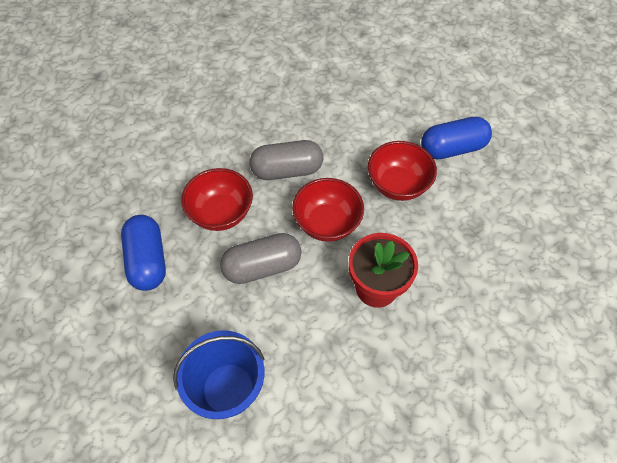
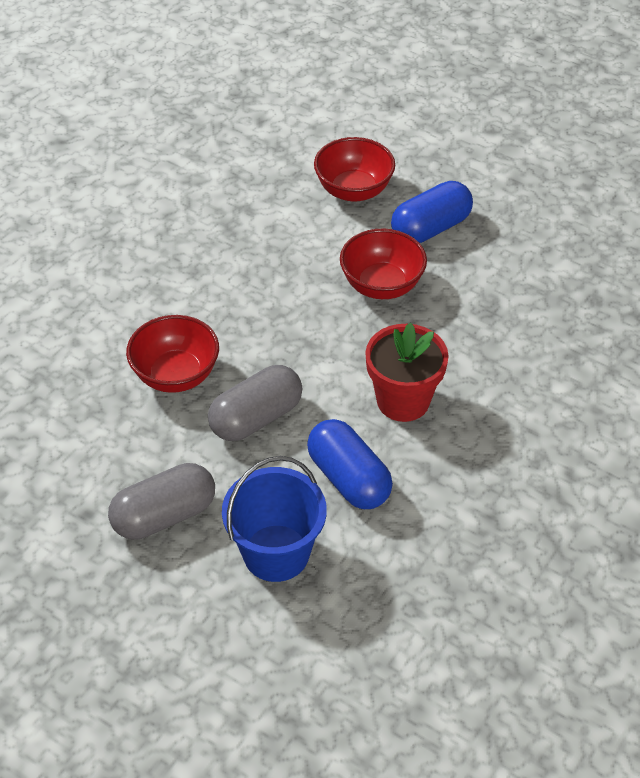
camera: 20 degrees left, 10 degrees down
blue capsule [121,215,166,291] -> blue capsule moved to [307,419,393,509]
grey capsule [250,140,323,180] -> grey capsule moved to [108,463,215,540]
red bowl [292,178,364,242] -> red bowl moved to [314,137,395,202]

